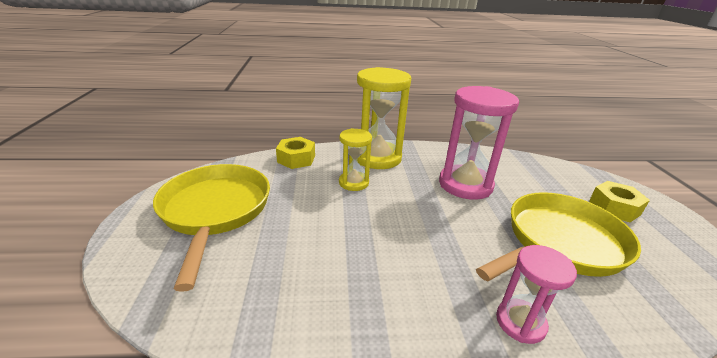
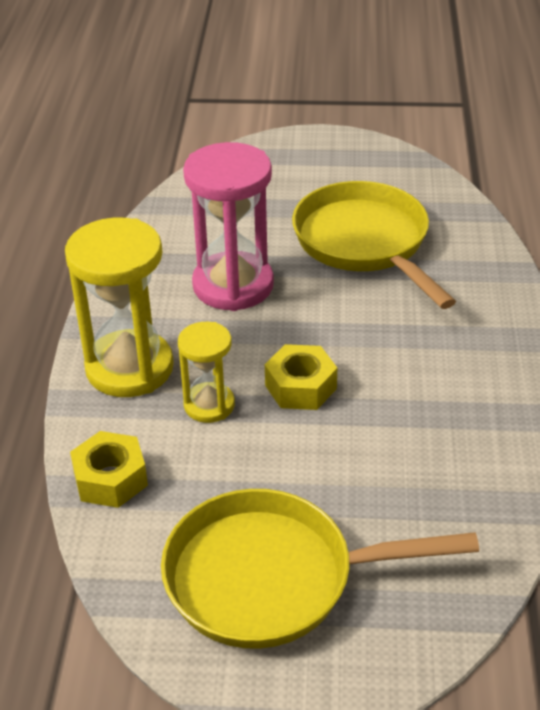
camera: 80 degrees left, 10 degrees up
pink hourglass [496,245,577,344] -> none
yellow nut [589,181,650,222] -> yellow nut moved to [265,344,337,410]

